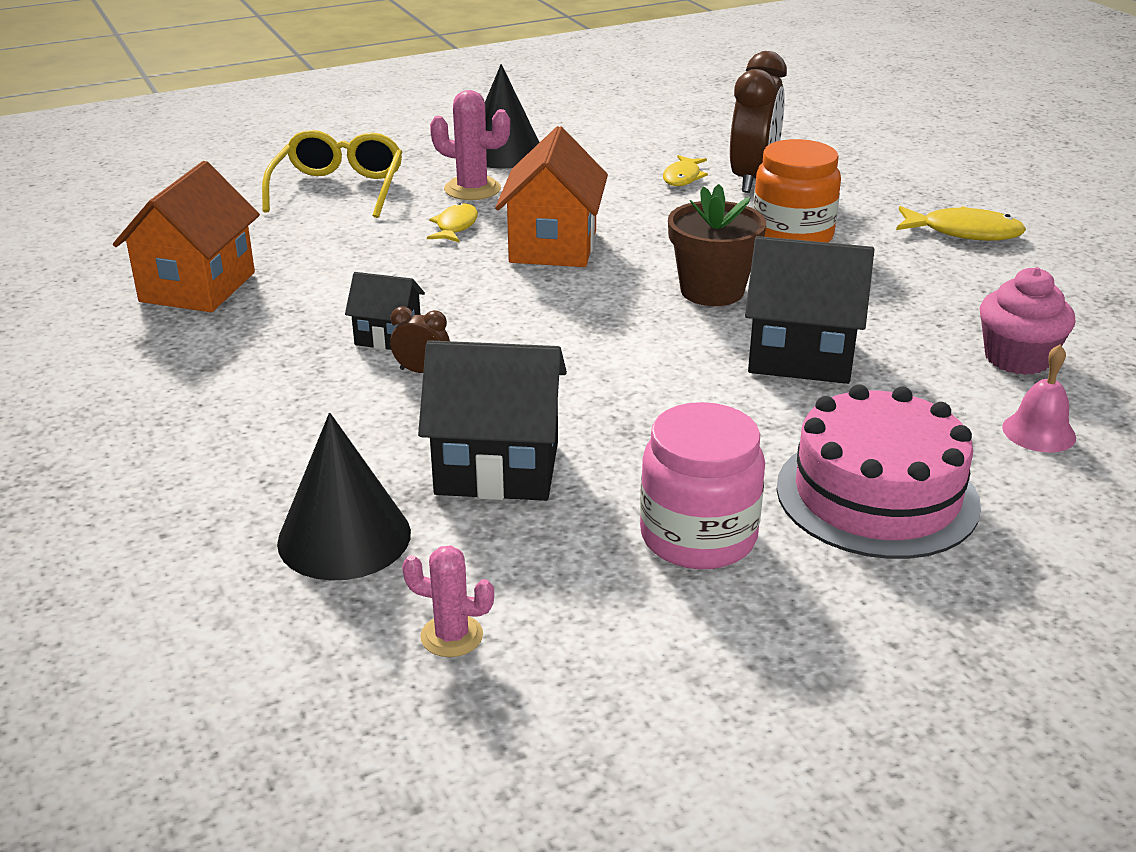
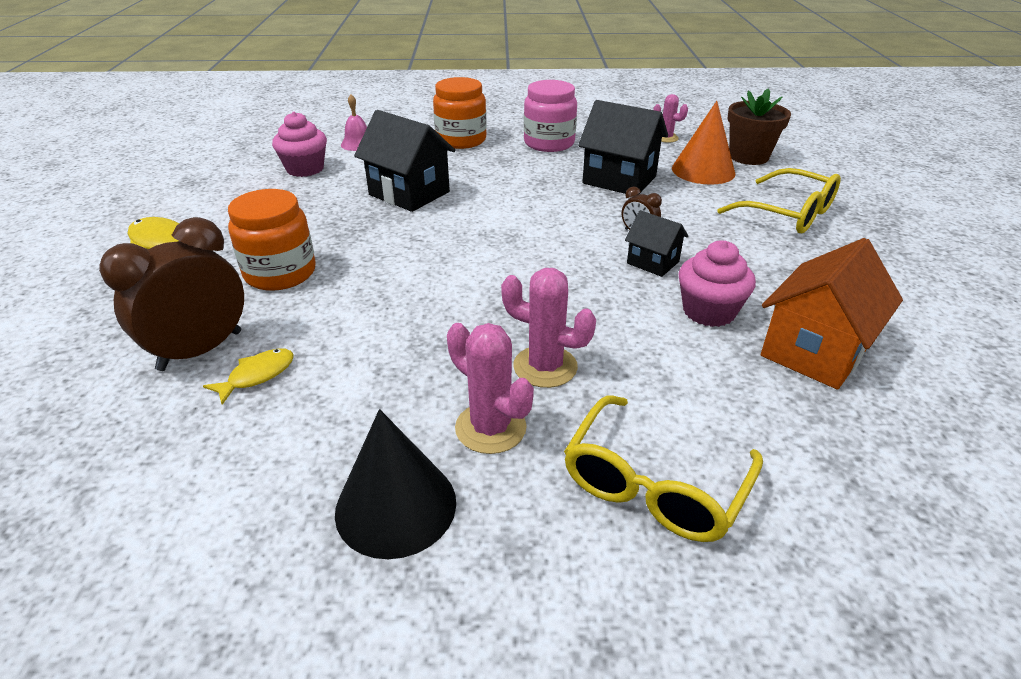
camera: 155 degrees left, 5 degrees up
black cone [277,413,411,581] -> orange cone [672,101,736,185]
yellow fish [427,203,478,243] -> pink cactus [501,268,596,388]
orange house [495,126,608,267] -> none
brown flower pot [668,184,766,306] -> brown flower pot moved to [727,88,791,165]
pink cake [777,384,981,559] -> orange jar [433,77,487,149]
none -> pink cupcake [678,240,756,327]
none -> yellow glasses [717,168,841,233]

